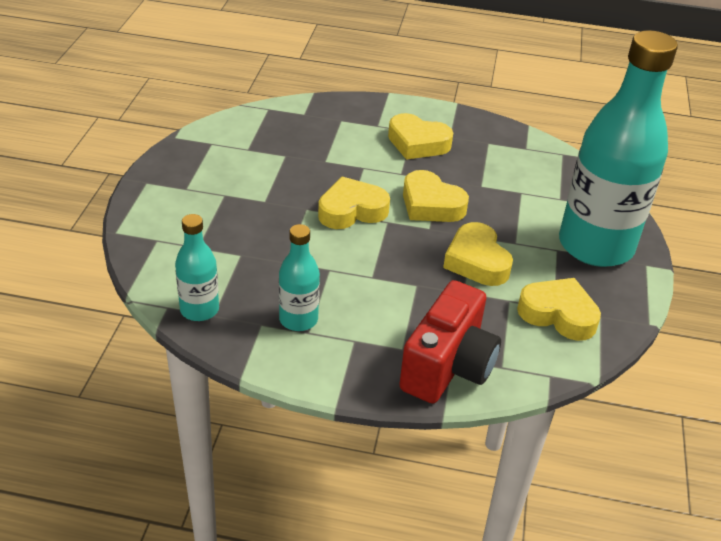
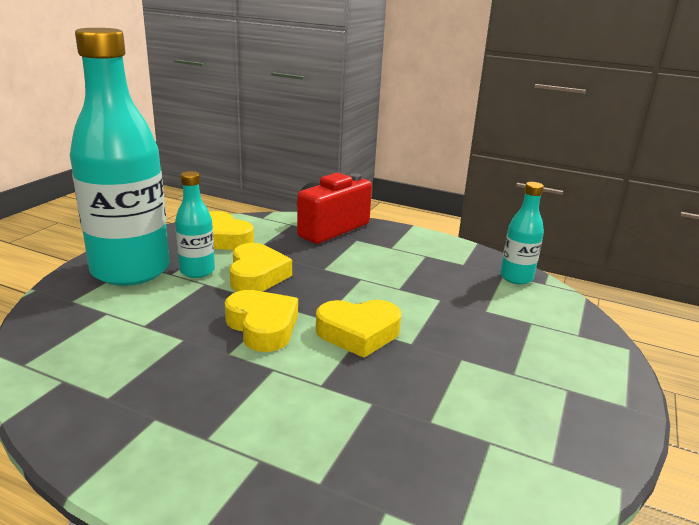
camera: 165 degrees left, 15 degrees down
turquoise bottle [279,224,320,331] -> turquoise bottle moved to [175,171,215,278]
yellow heart [388,113,453,160] -> none

